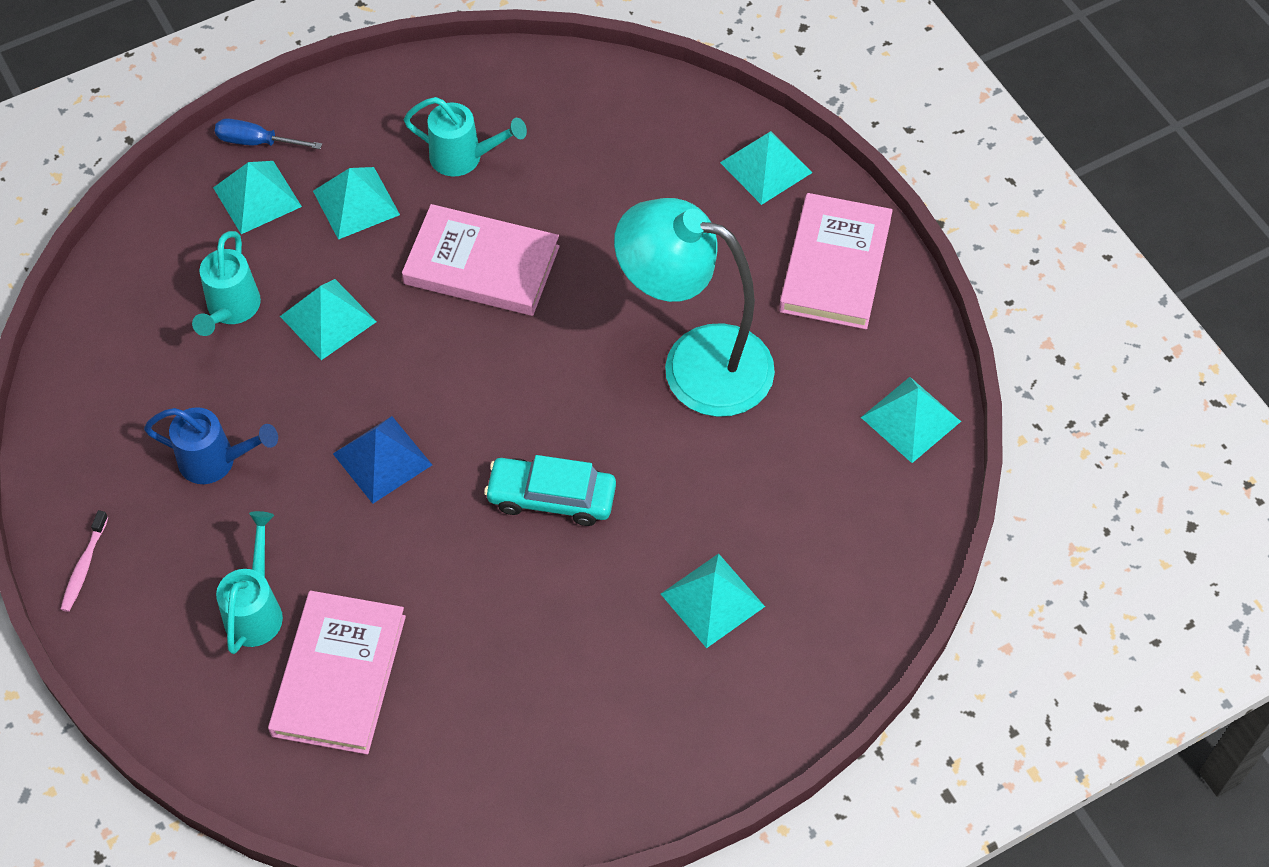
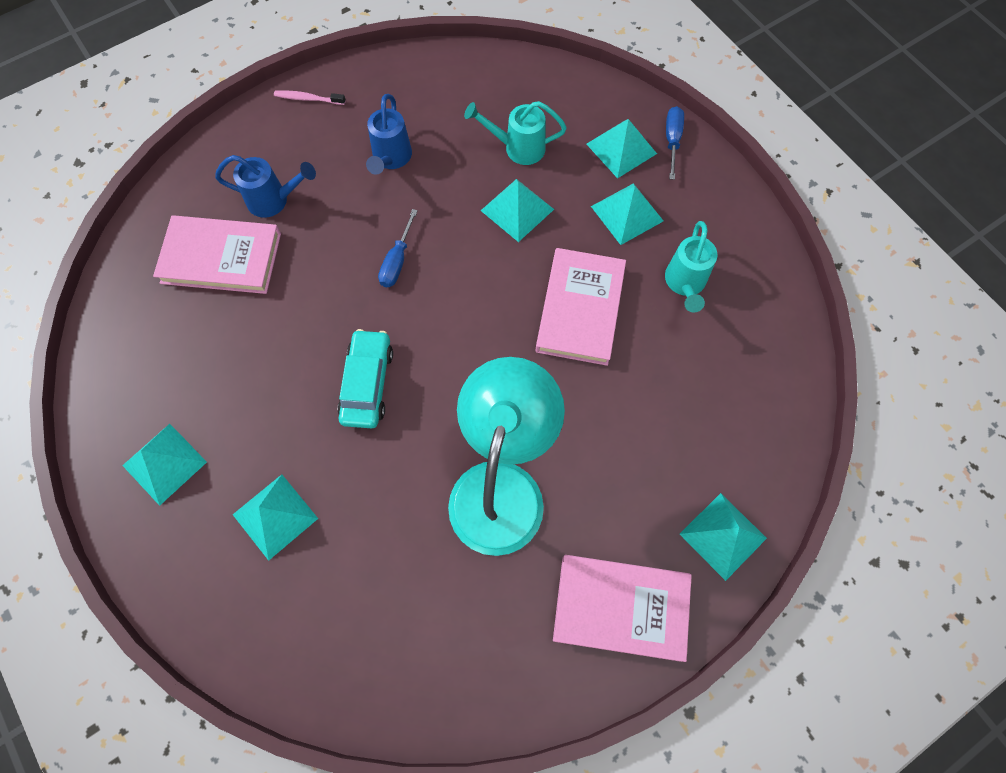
camera: 85 degrees right, 10 degrees up
turquoise watering can [216,511,283,654] -> blue watering can [215,155,316,218]
blue pyramid [333,416,432,504] -> blue screwdriver [378,209,418,287]
turquoise pyramid [861,377,961,463] -> turquoise pyramid moved to [122,424,207,506]

